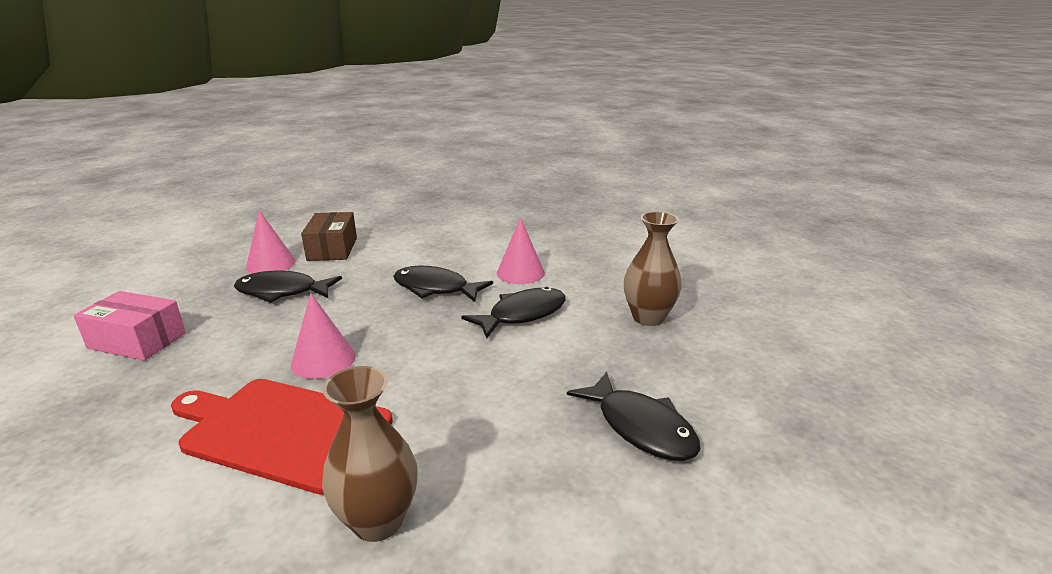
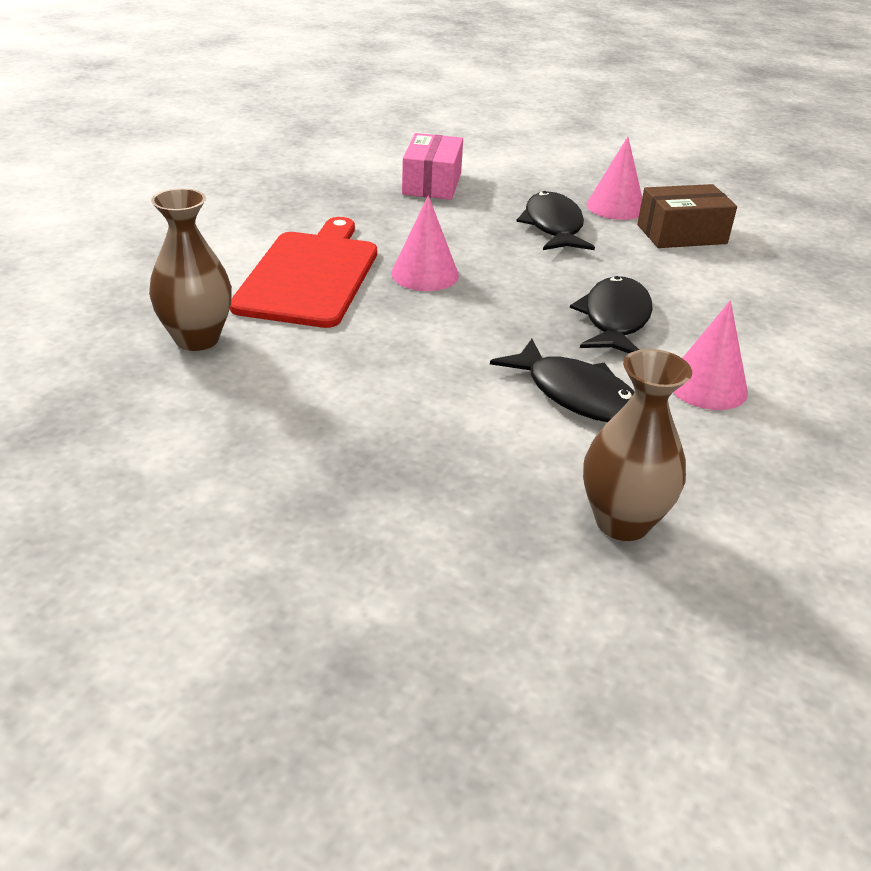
camera: 80 degrees right, 10 degrees up
black fish [567,372,701,461] -> none

